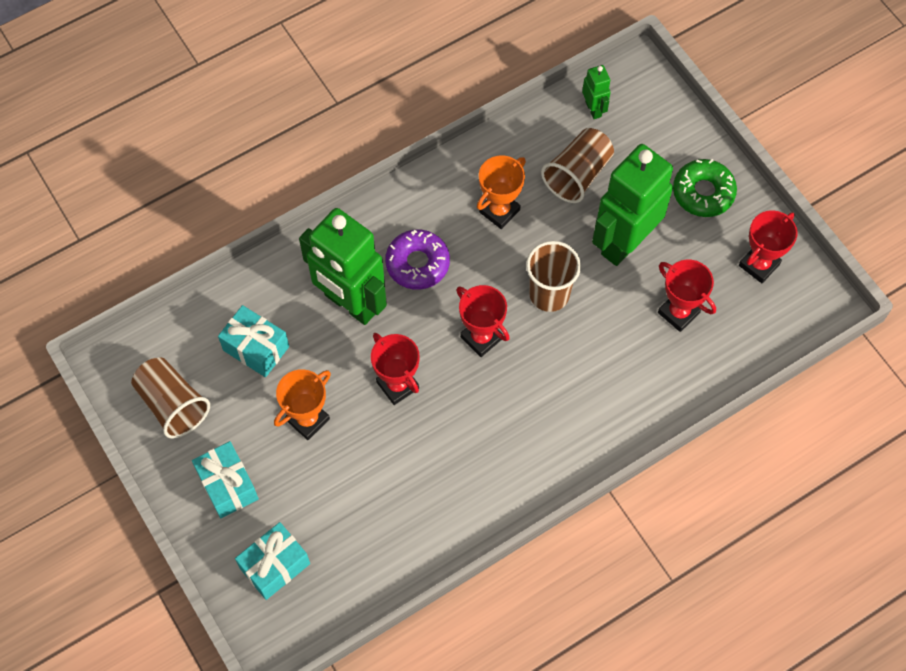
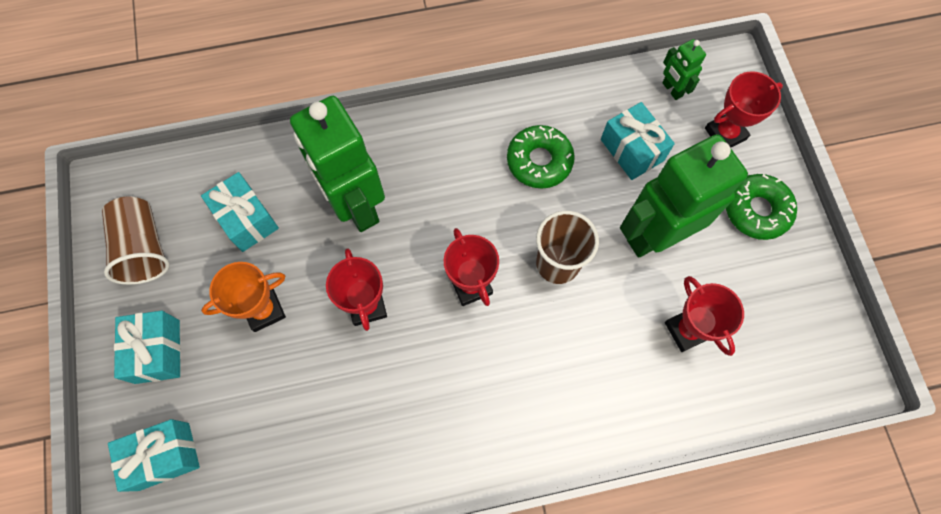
camera: 20 degrees right, 5 degrees up
purple donut [385,230,450,290] -> none
orange trophy [477,155,526,229] -> green donut [507,125,575,189]
brown cup [541,128,614,203] -> turquoise gift [601,102,675,180]
green robot [582,65,611,119] -> green robot turned 150 degrees clockwise [662,39,706,100]
red trophy [739,210,798,283] -> red trophy moved to [705,71,783,148]

